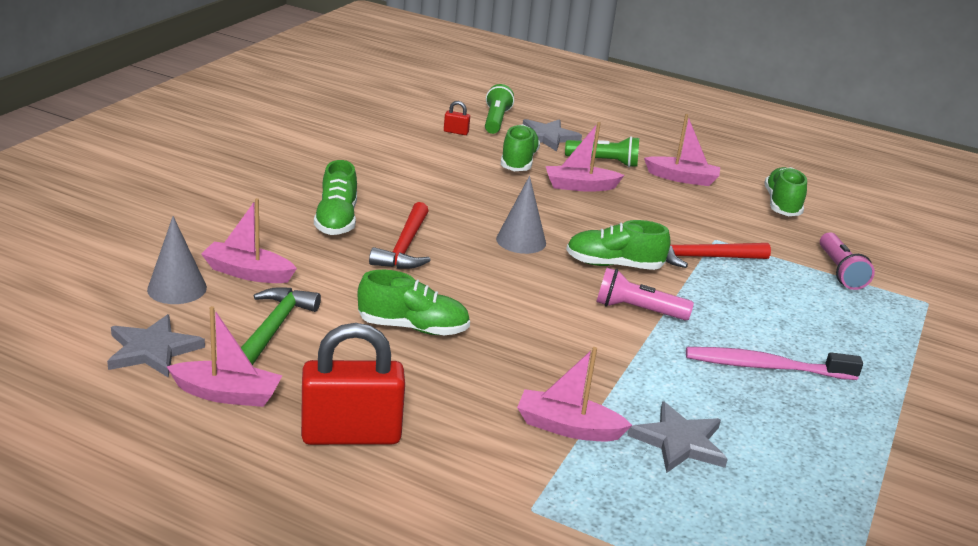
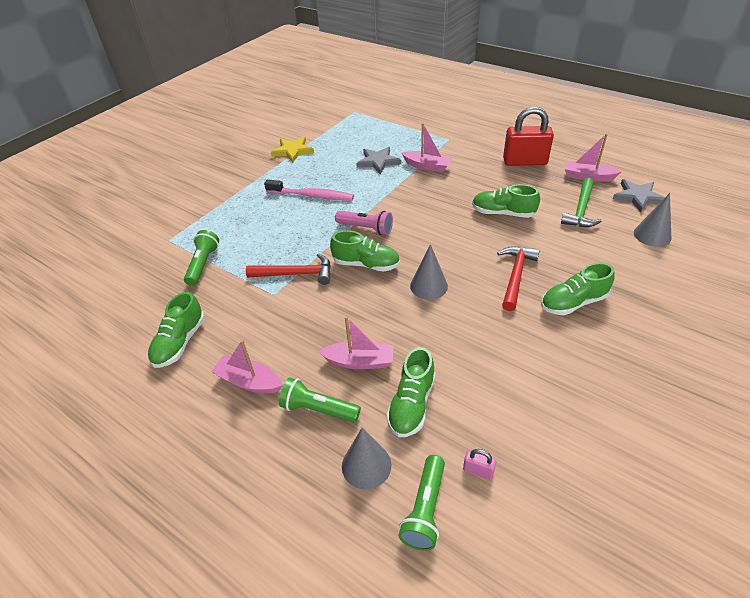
camera: 165 degrees left, 15 degrees up
pink boat [201,198,297,283] -> none
green shoe [314,160,357,235] -> green shoe turned 120 degrees counterclockwise [541,262,615,315]
red padlock [444,101,470,135] -> pink padlock [463,449,496,480]
grey star [523,119,582,152] -> grey cone [342,428,391,489]
pink flashlight [820,232,875,290] -> green flashlight [184,230,219,286]
none -> yellow star [271,137,314,163]

